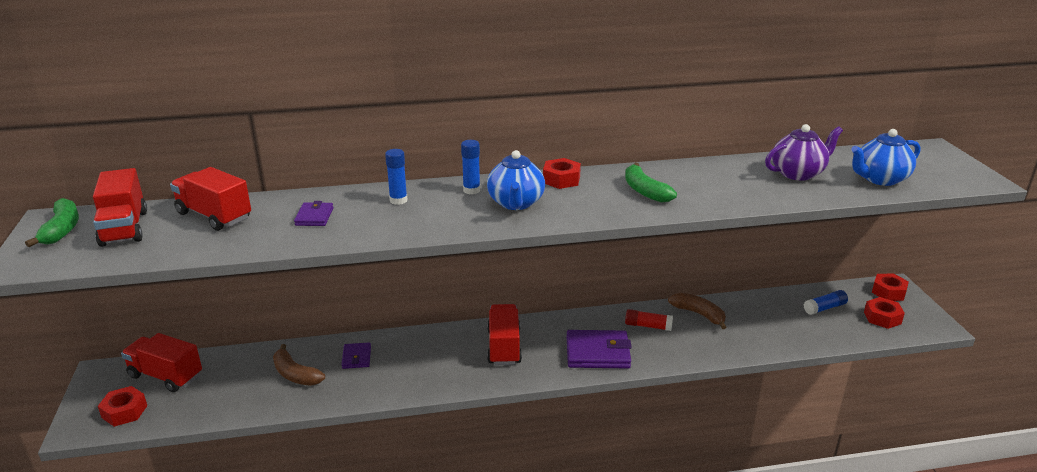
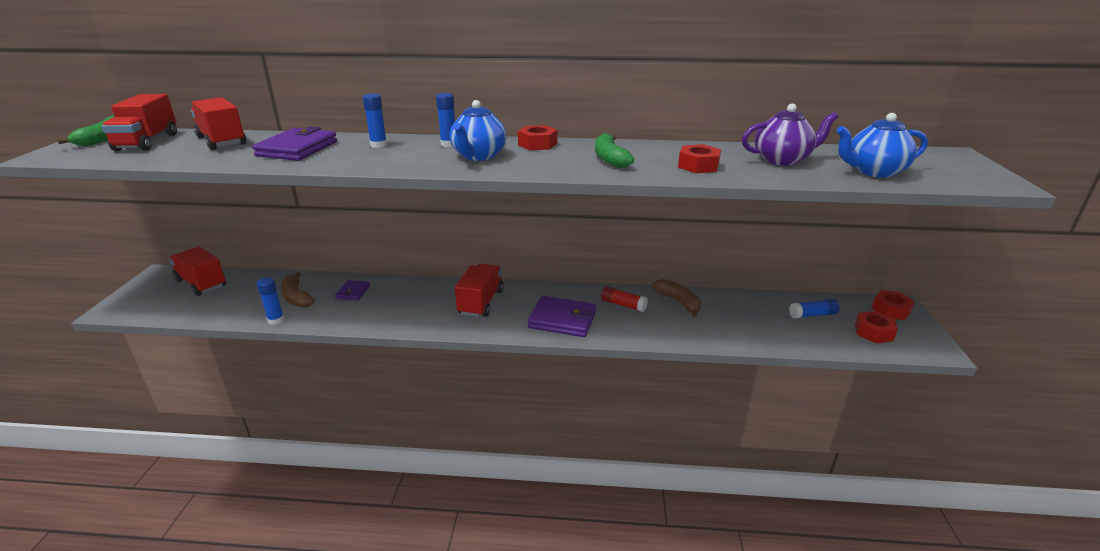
camera: 15 degrees right, 0 degrees up
red nut [98,386,147,427] -> red nut moved to [678,144,721,173]
purple wallet [294,201,333,226] -> purple wallet [252,126,337,161], size x1.86
none -> blue glue stick [257,277,284,325]

